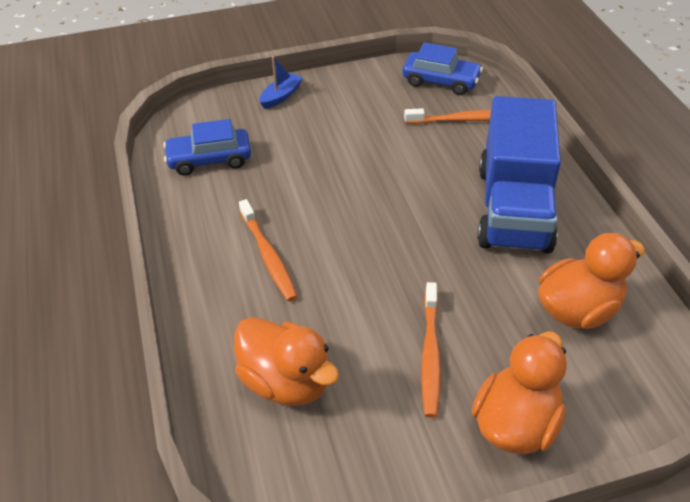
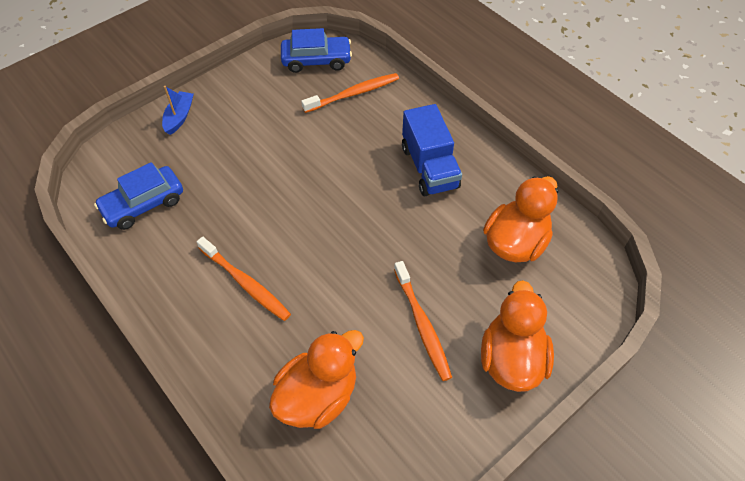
camera: 25 degrees left, 10 degrees up
orange duck [234,317,339,406] -> orange duck turned 60 degrees counterclockwise [269,330,364,429]
blue truck [477,96,561,254] -> blue truck [402,104,462,196], size x0.64

